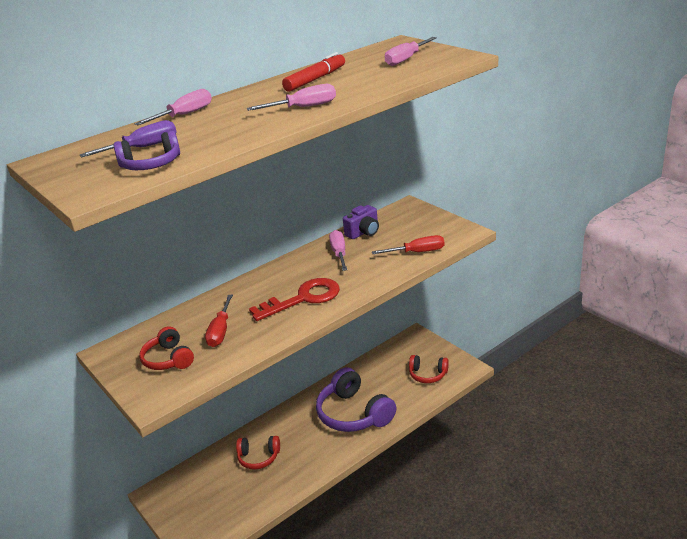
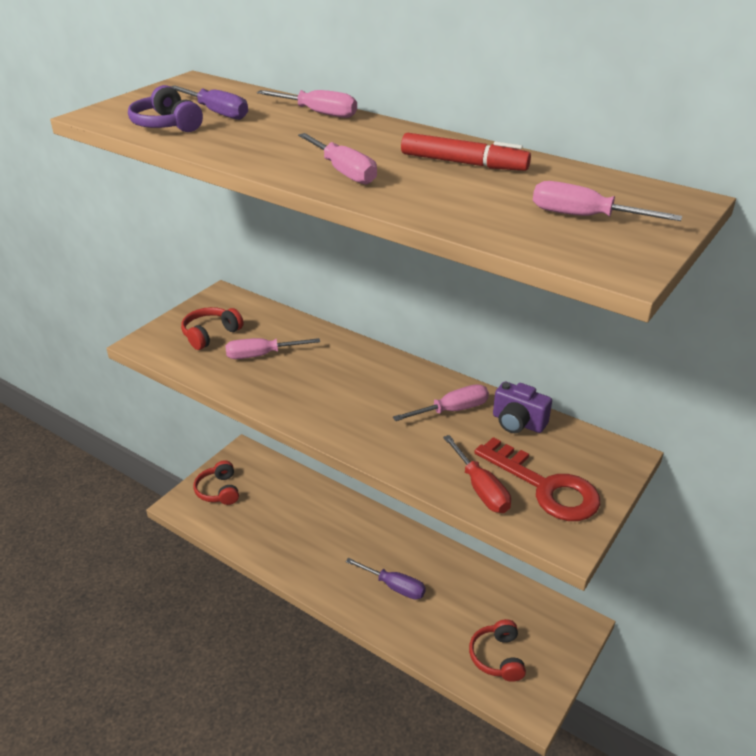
camera: 70 degrees right, 5 degrees up
red screwdriver [205,295,233,347] -> pink screwdriver [225,338,320,359]
red headphones [236,436,280,470] -> red headphones moved to [193,460,239,505]
red key [249,278,340,321] -> red key moved to [474,437,600,521]
purple headphones [316,367,396,432] -> purple screwdriver [346,558,426,600]

